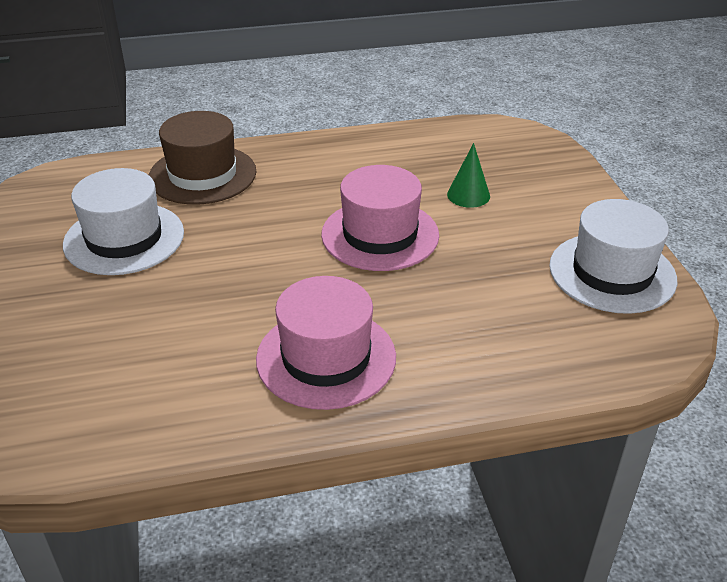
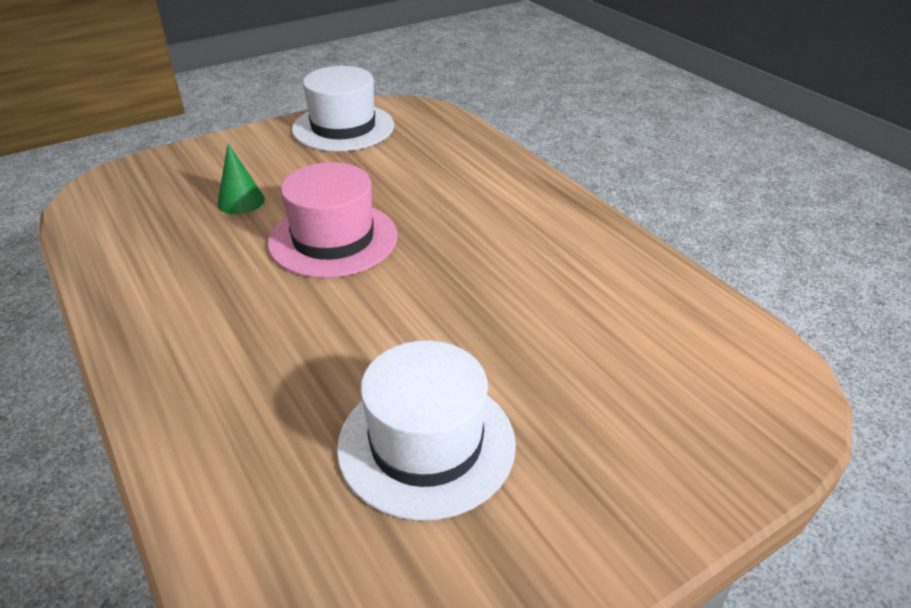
camera: 110 degrees left, 0 degrees up
brown hat [149,111,257,205] -> none
pink hat [256,276,396,410] -> none

